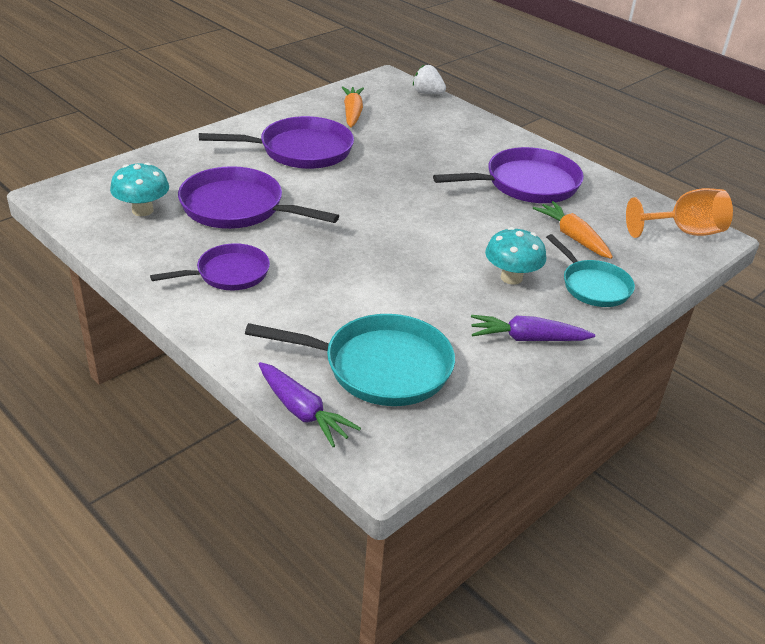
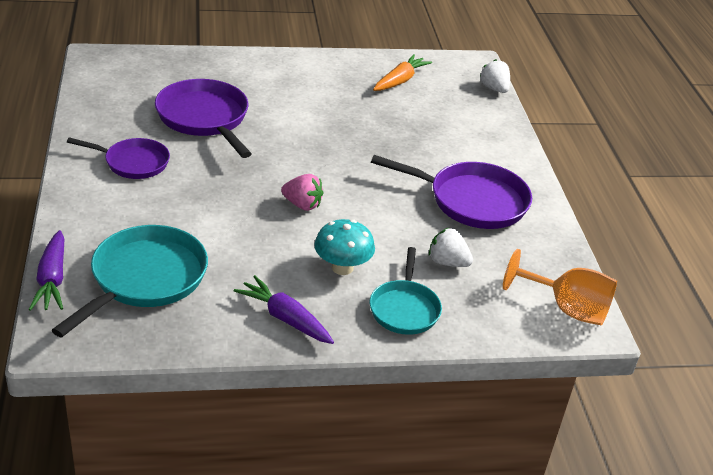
camera: 35 degrees right, 0 degrees up
turquoise mushroom [110,163,169,216] -> none
purple pan [199,116,354,169] -> none
turquoise pan [245,314,455,406] -> turquoise pan turned 105 degrees counterclockwise [52,225,208,337]
orange carrot [533,201,613,259] -> white strawberry [429,228,473,267]
none -> pink strawberry [281,174,323,211]

